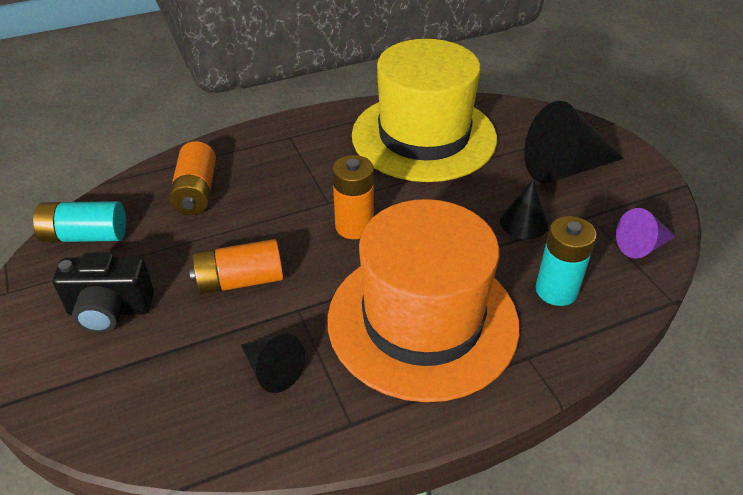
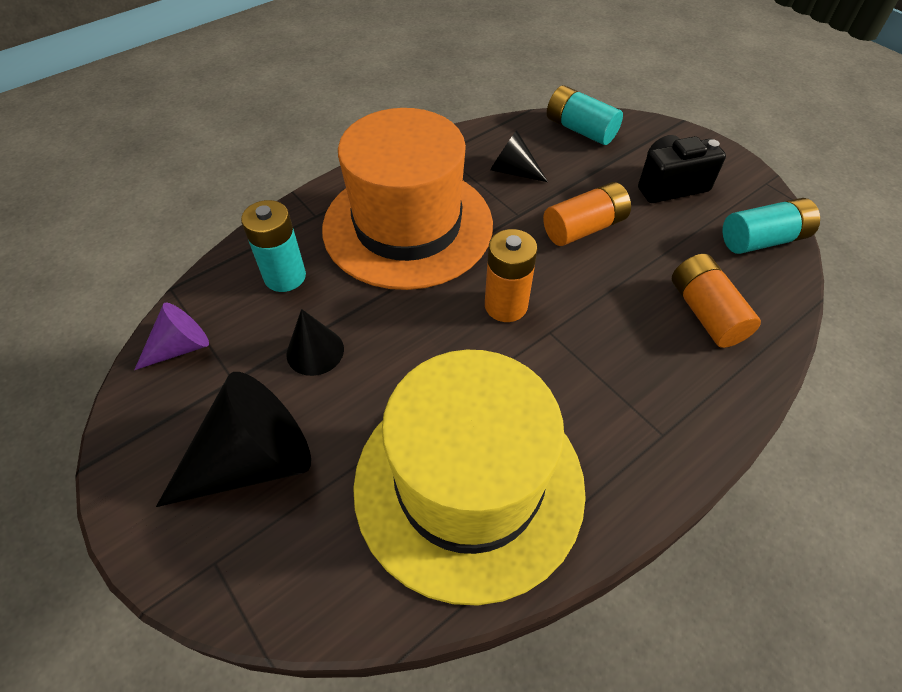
camera: 165 degrees right, 10 degrees up
none -> turquoise battery [547,85,623,145]

